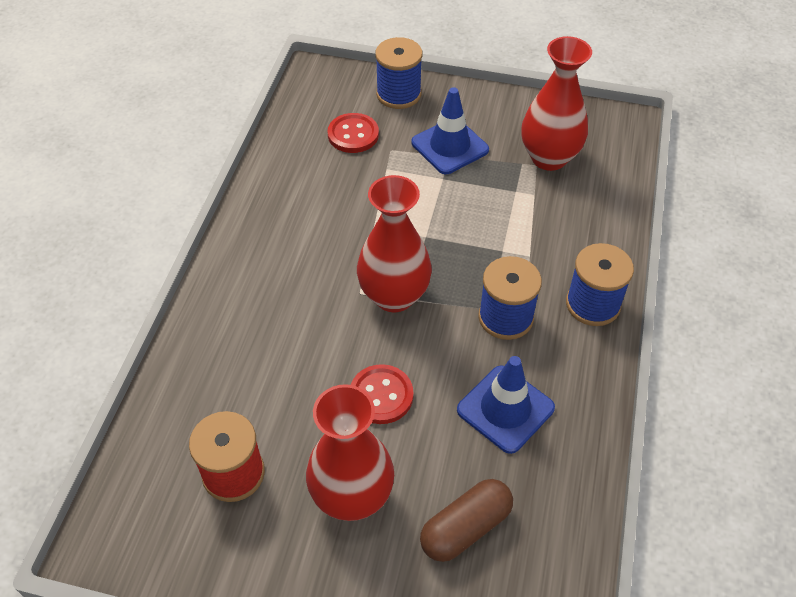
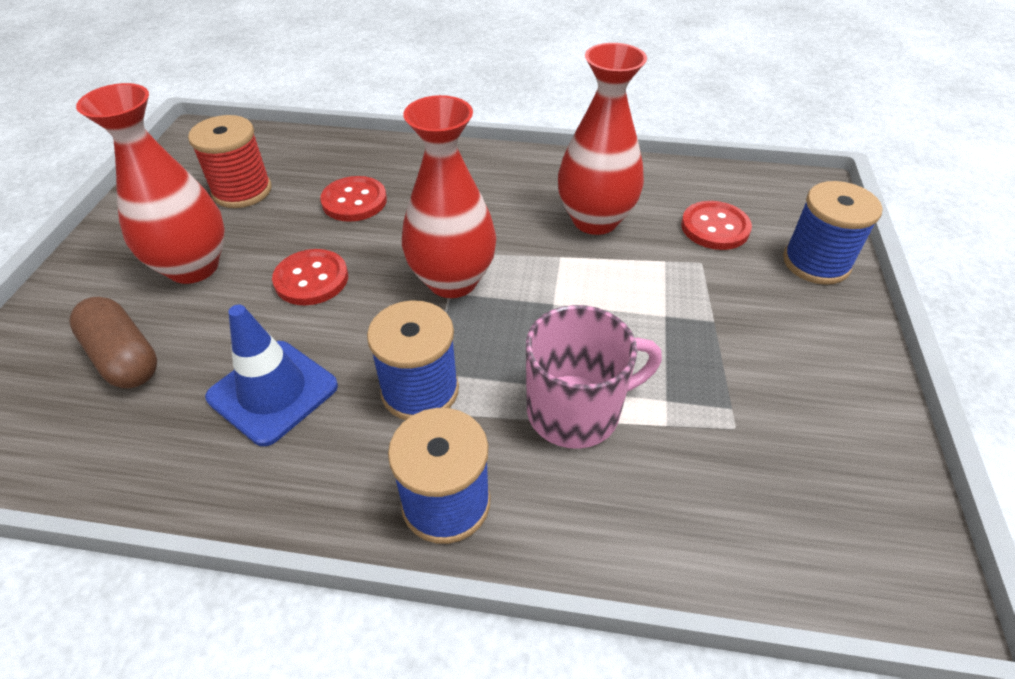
camera: 85 degrees right, 5 degrees down
blue traffic cone [411,87,489,174] -> none
red vase [522,36,592,171] -> red vase moved to [558,43,647,235]
none -> red button [320,176,387,222]
none -> pink mug [526,305,662,449]

